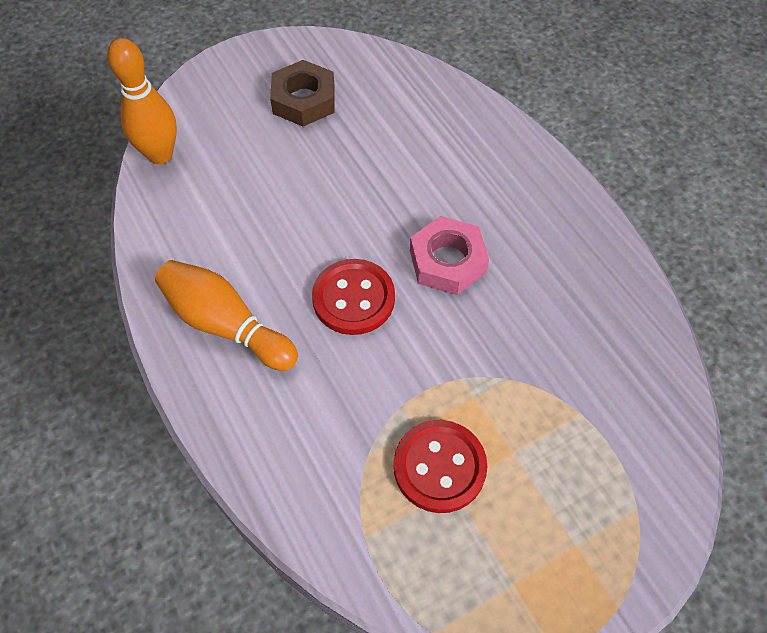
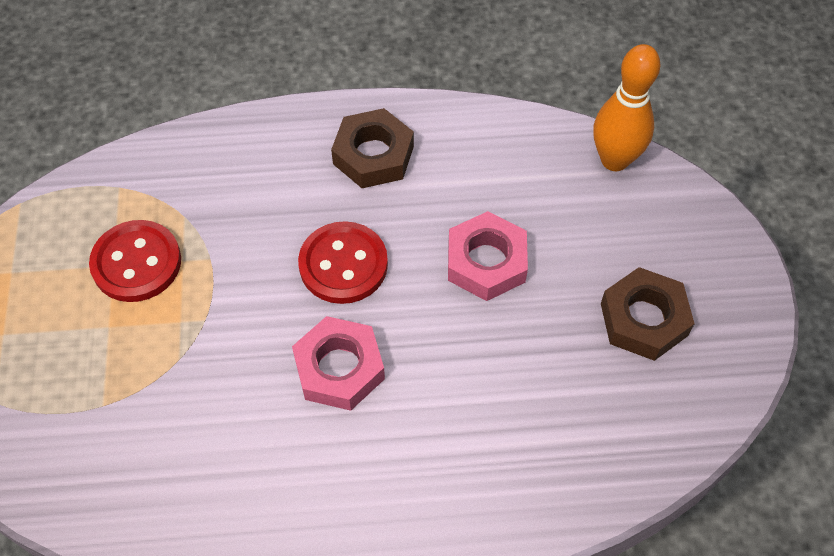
camera: 115 degrees right, 0 degrees up
orange bowling pin [155,260,298,371] -> brown nut [331,108,414,188]
none -> pink nut [448,211,528,301]

